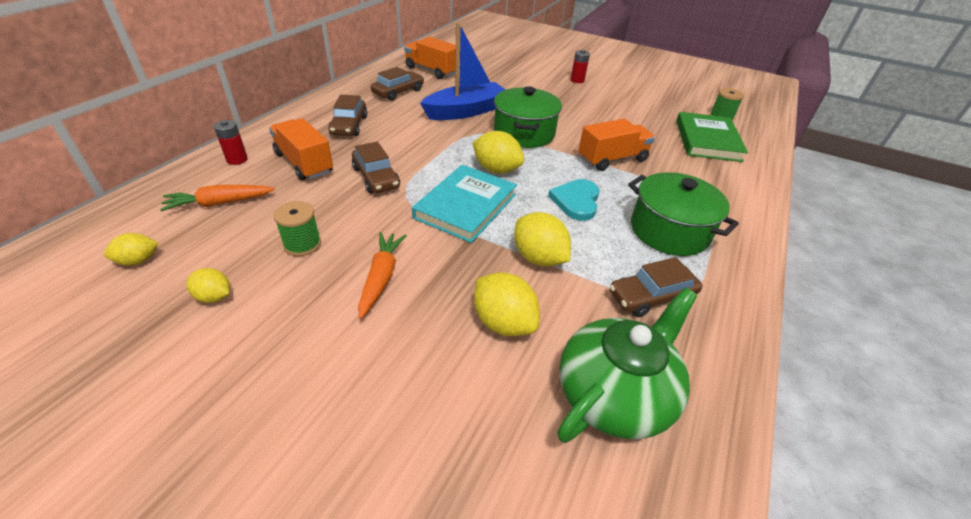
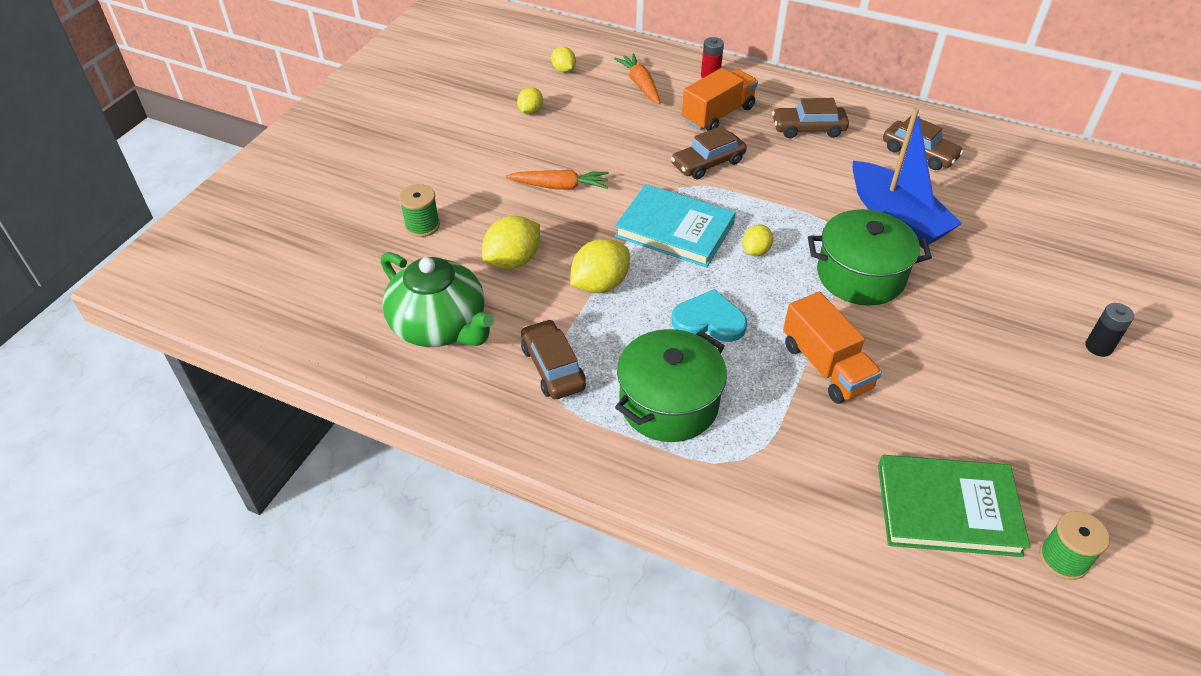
camera: 90 degrees right, 5 degrees up
green spool [273,201,321,256] -> green spool moved to [399,184,440,237]
orange truck [404,37,460,79] -> none
yellow lemon [473,131,524,174] -> yellow lemon [742,225,773,256], size x0.59
red battery [571,50,590,83] -> black battery [1085,303,1134,357]

